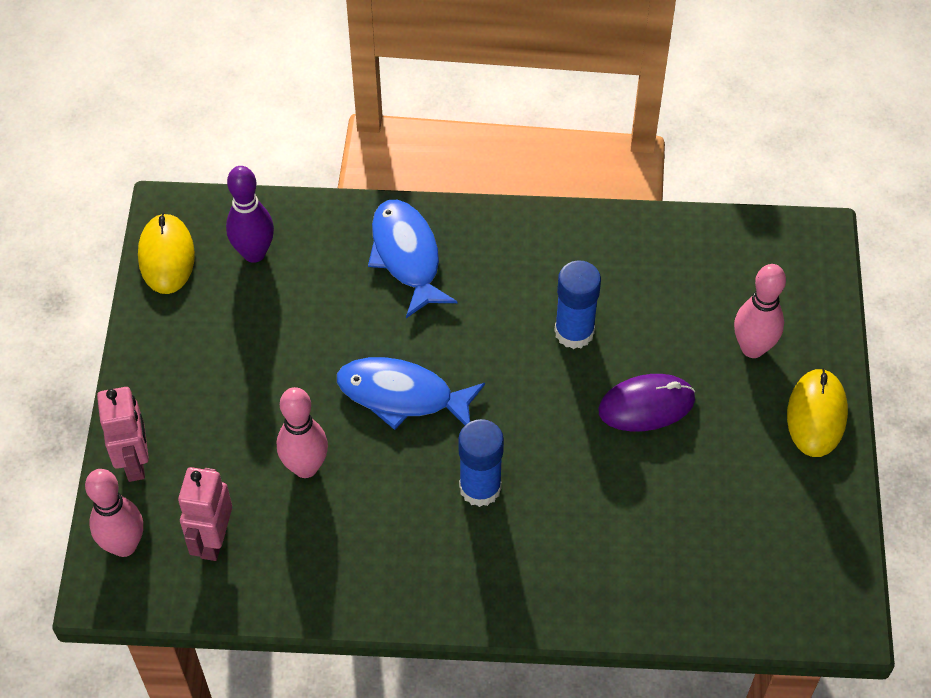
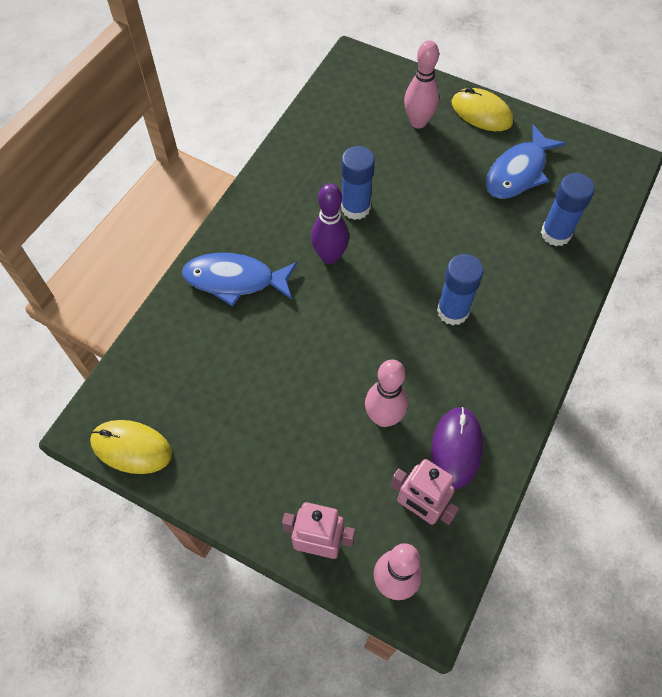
camera: 65 degrees left, 5 degrees up
purple bowling pin [226,166,274,263] -> purple bowling pin moved to [311,183,349,264]
blue fish [337,357,485,430] -> blue fish moved to [486,125,566,199]
purple mouse [598,374,695,431] -> purple mouse moved to [431,407,483,489]
none -> blue glue stick [541,173,595,246]

